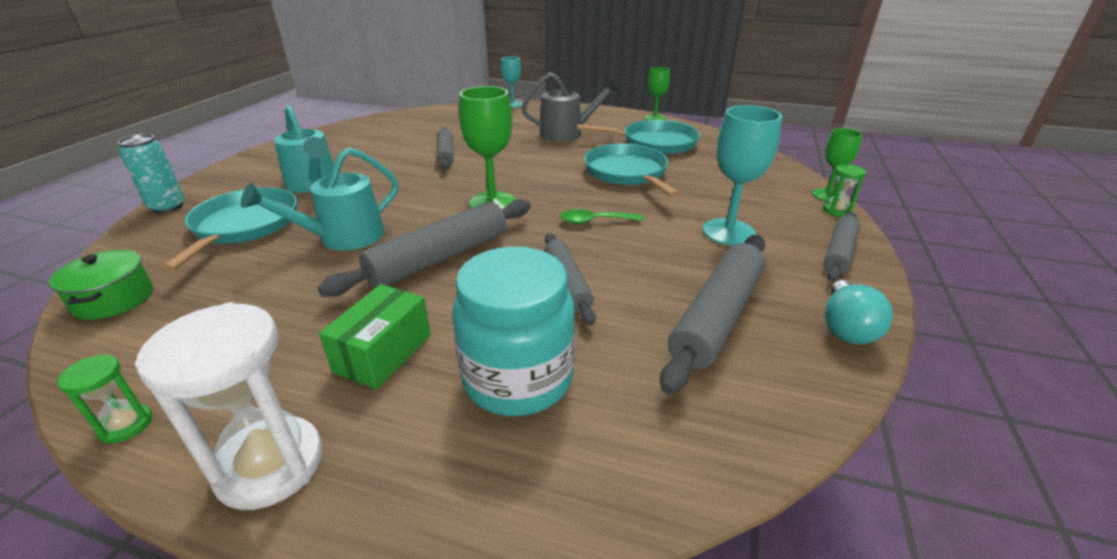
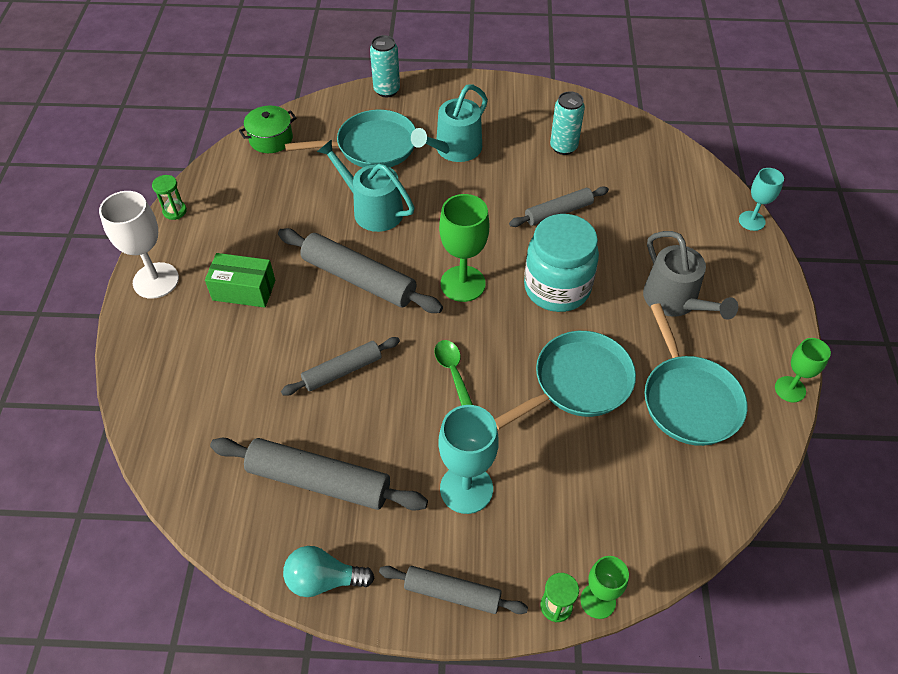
camera: 75 degrees right, 20 degrees up
white hourglass [135,302,323,510] -> white goblet [99,191,179,299]
turquoise jar [452,247,575,416] -> turquoise jar moved to [524,214,599,312]
none -> turquoise can [550,91,585,155]

